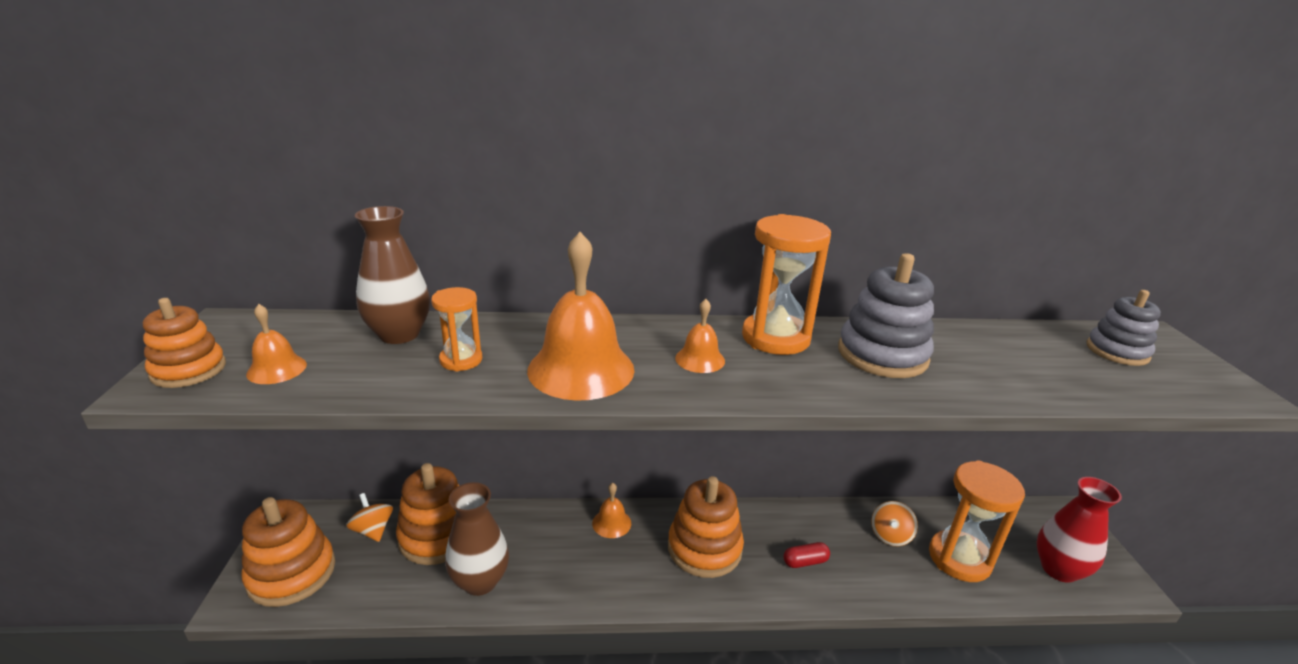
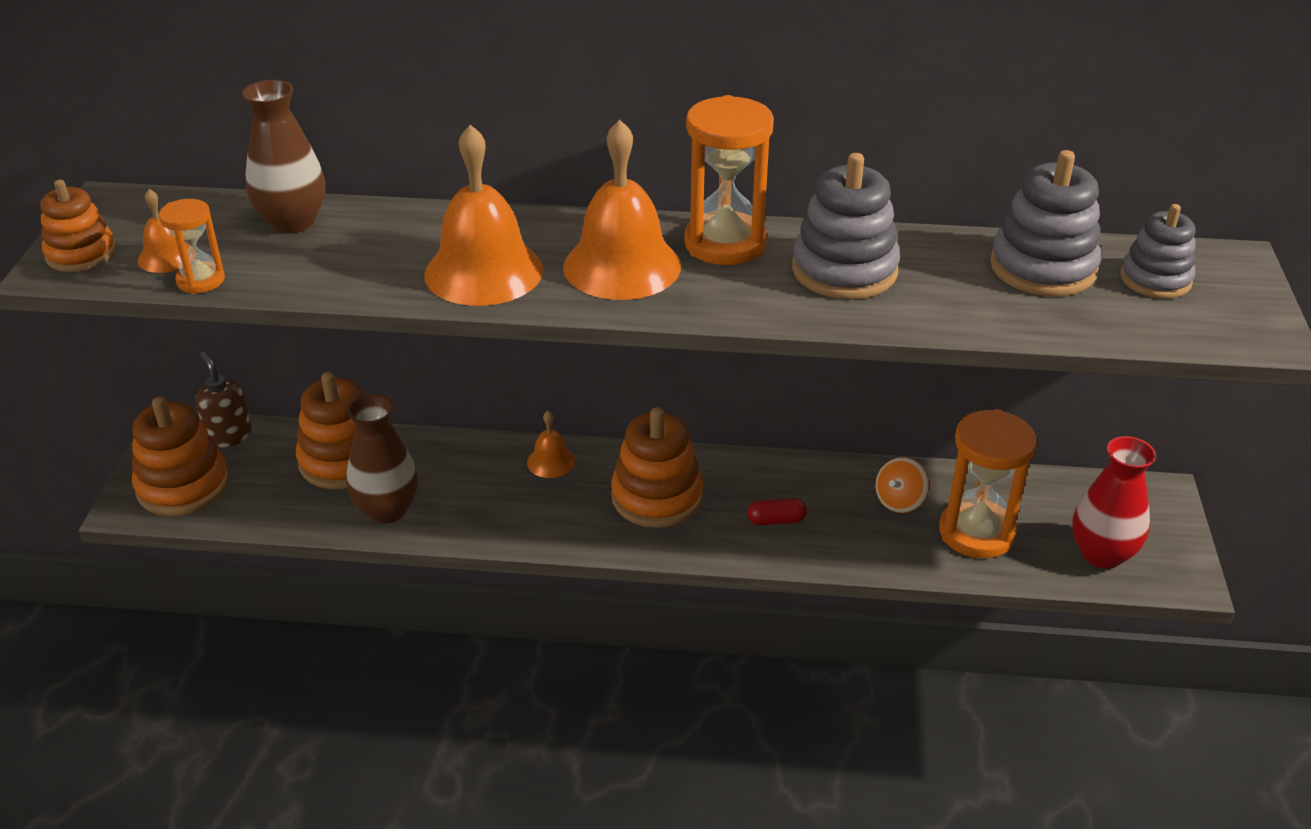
camera: 10 degrees right, 10 degrees up
orange spinning top [346,493,393,542] -> none
orange hourglass [431,287,482,372] -> orange hourglass moved to [159,199,225,294]
orange bell [675,299,725,373] -> orange bell [563,119,681,300], size x2.06
none -> brown soap dispenser [196,351,252,448]
none -> grey stacking toy [990,150,1102,296]

